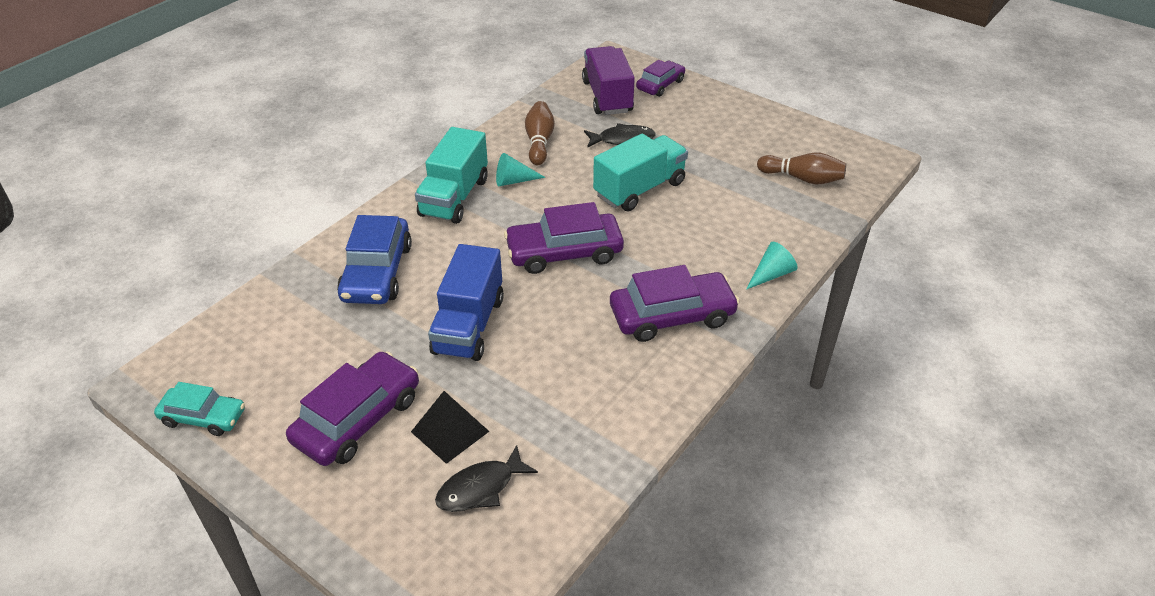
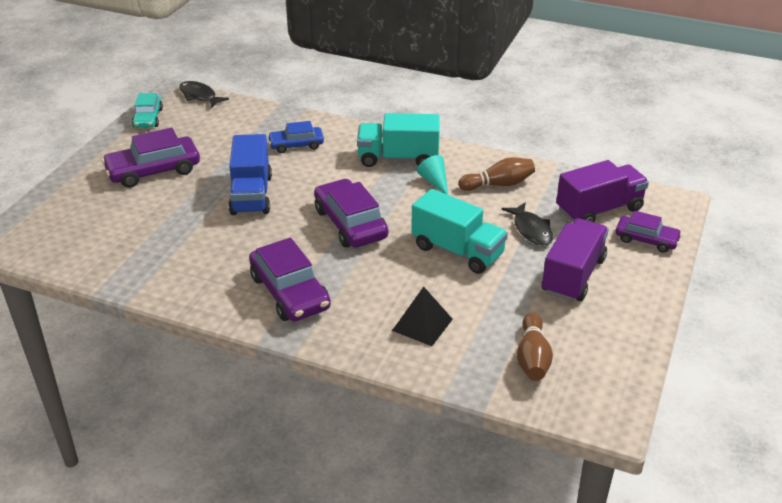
camera: 75 degrees right, 5 degrees down
purple car [286,351,419,466] -> purple car turned 135 degrees clockwise [102,128,200,188]
blue car [337,215,412,304] -> blue car [268,121,324,153], size x0.62
black pyramid [411,391,489,464] -> black pyramid moved to [392,287,453,346]
blue truck [428,244,504,361] -> blue truck turned 90 degrees counterclockwise [228,134,272,215]
black fish [435,445,538,512] -> black fish moved to [179,81,229,108]
turquoise cone [746,242,798,290] -> none
none -> purple truck [542,218,609,302]

